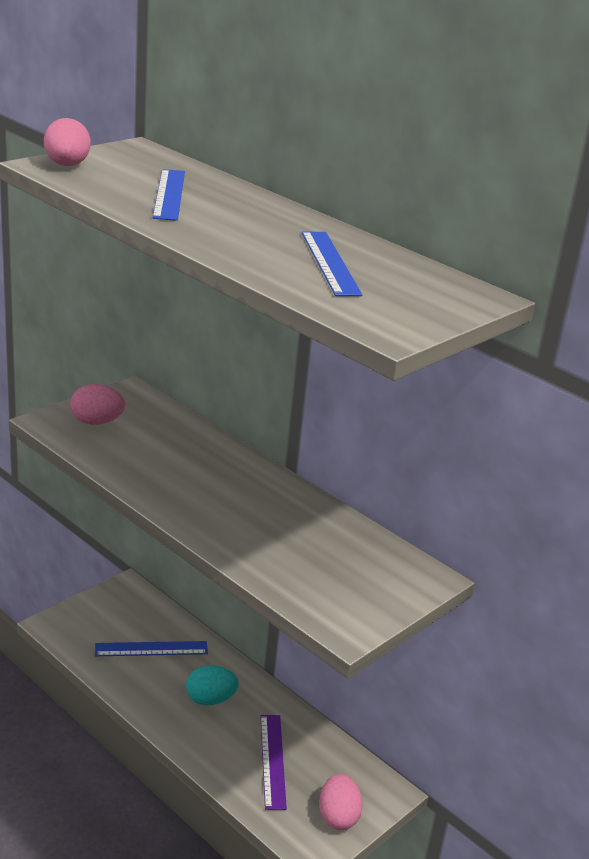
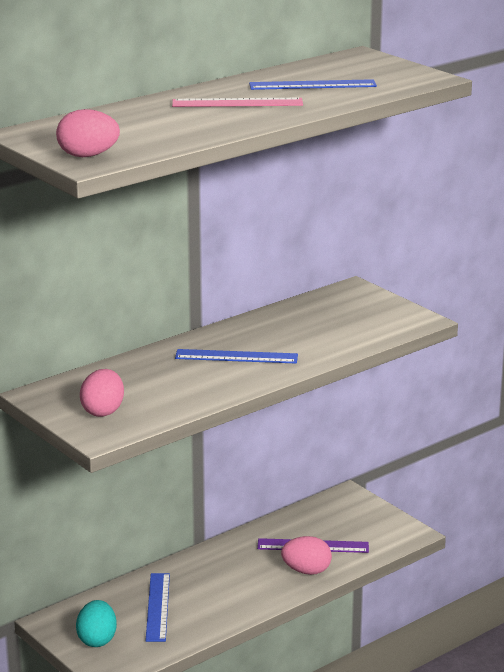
camera: 80 degrees left, 5 degrees down
blue ruler [152,169,185,221] -> blue ruler moved to [175,349,298,364]
turquoise egg [186,665,239,705] -> turquoise egg moved to [76,600,117,647]
pink egg [319,774,363,830] -> pink egg moved to [281,536,332,575]
none -> pink ruler [172,98,303,107]

